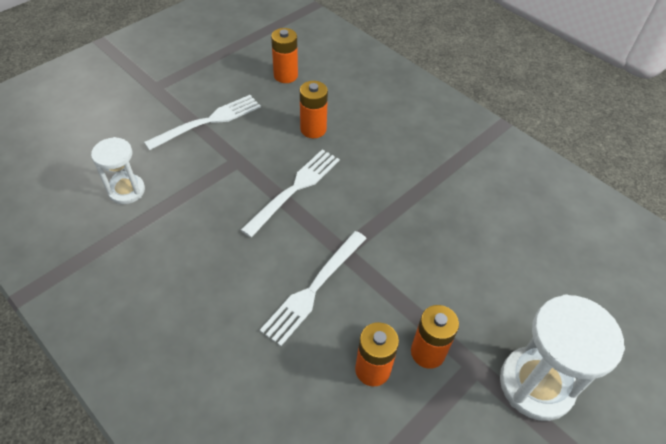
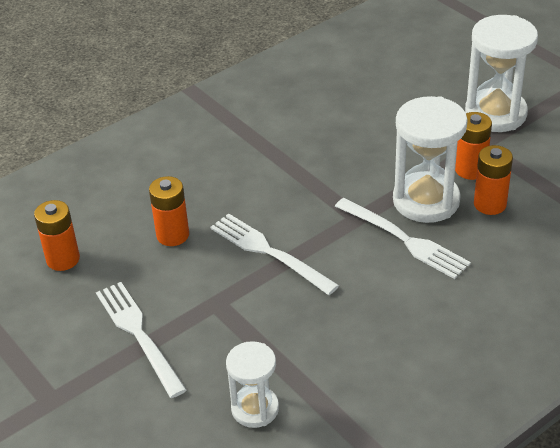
camera: 80 degrees left, 10 degrees down
none -> white hourglass [393,96,468,223]

